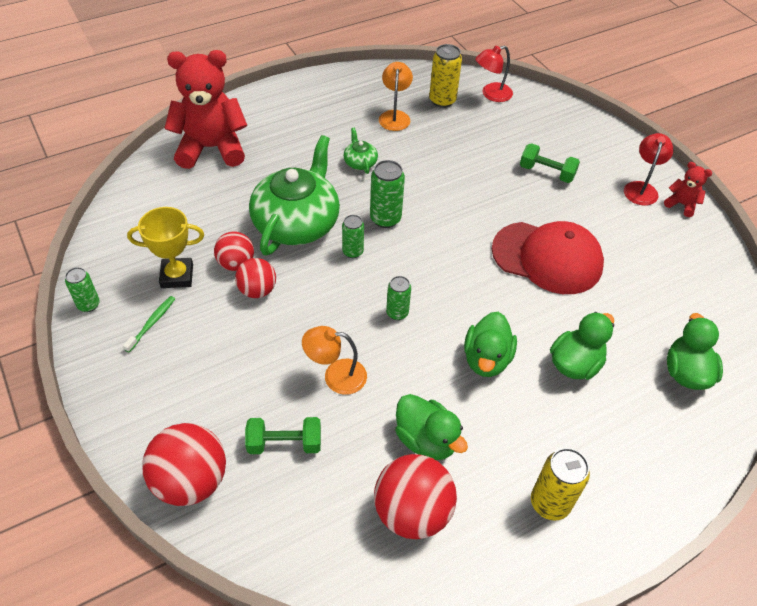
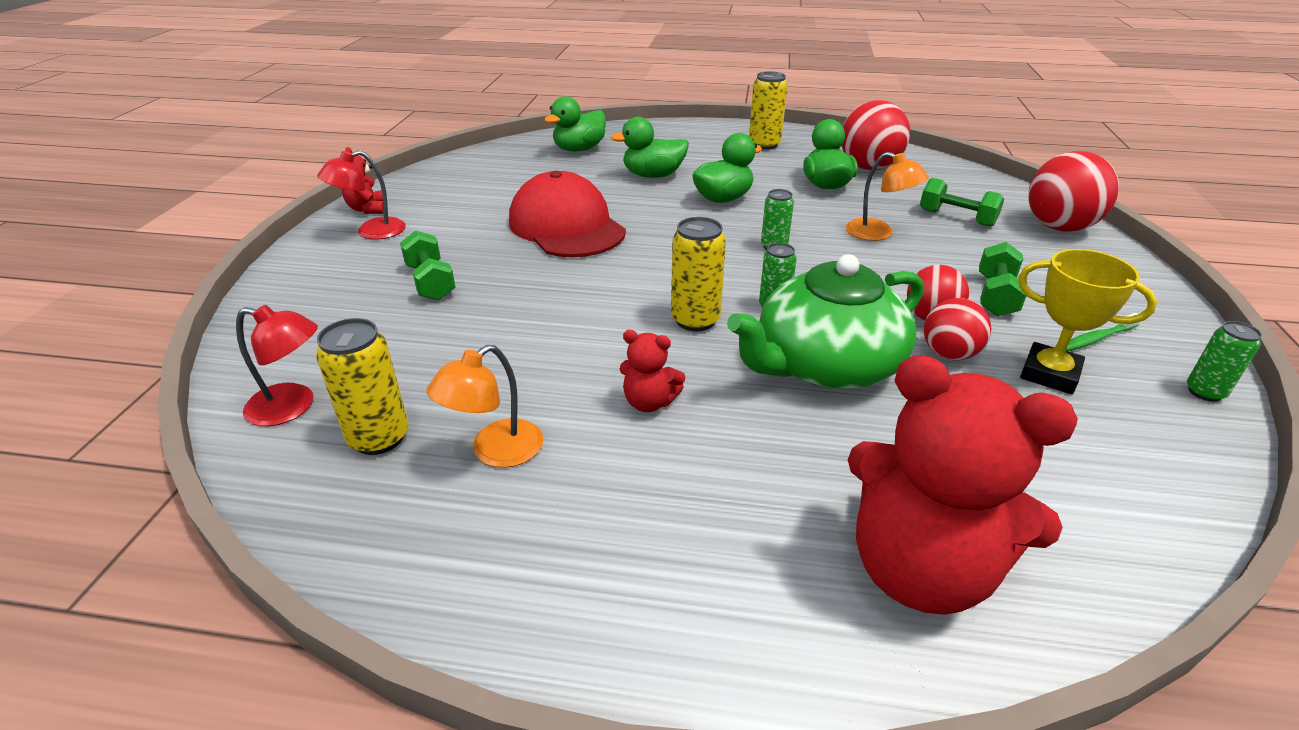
camera: 140 degrees left, 15 degrees down
green teapot [344,128,378,174] -> red teddy bear [620,330,685,412]
green can [370,160,405,228] -> yellow can [671,217,726,331]
none -> green dumbbell [979,242,1026,316]

